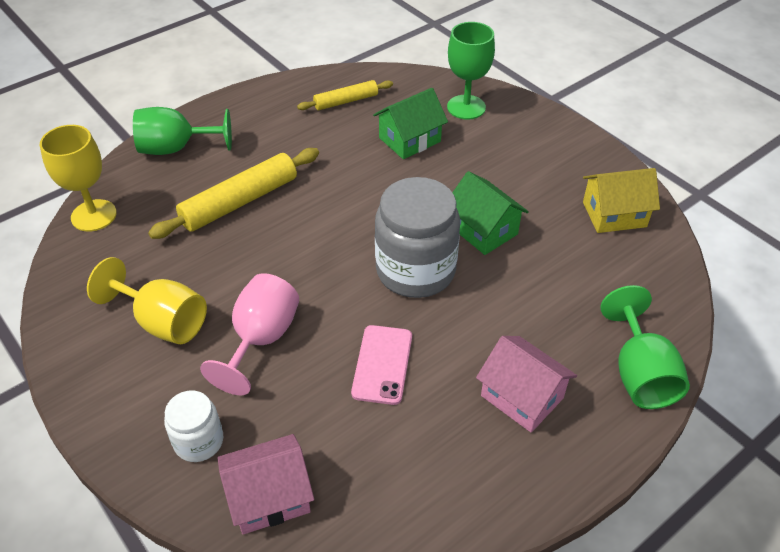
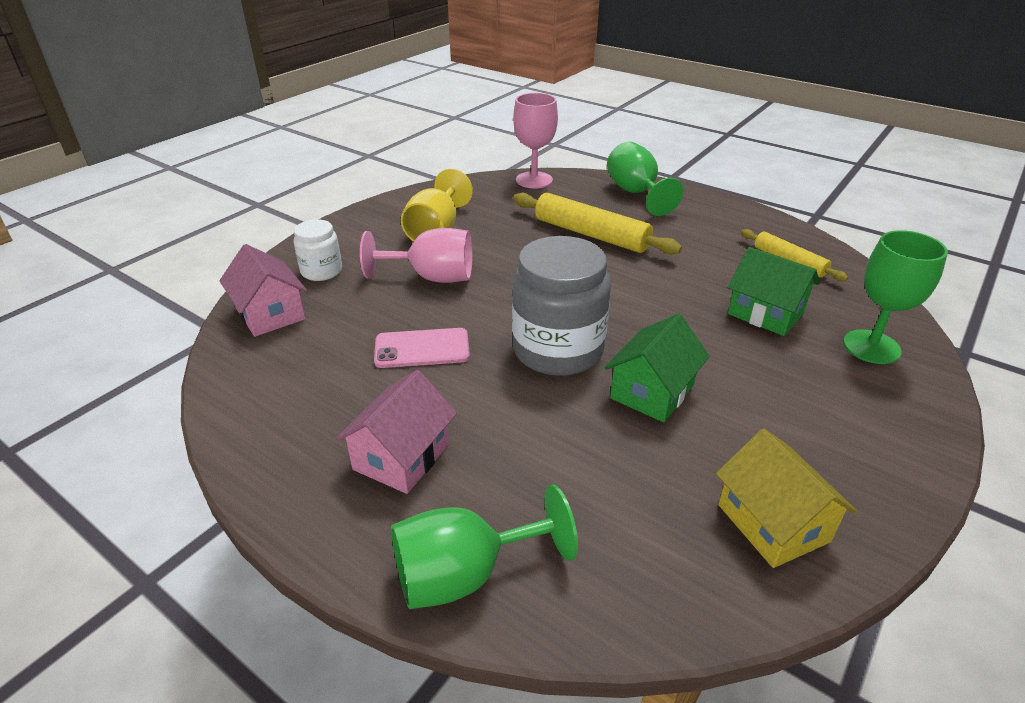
camera: 75 degrees right, 10 degrees down
yellow goblet [40,125,117,231] -> pink goblet [513,93,558,188]

